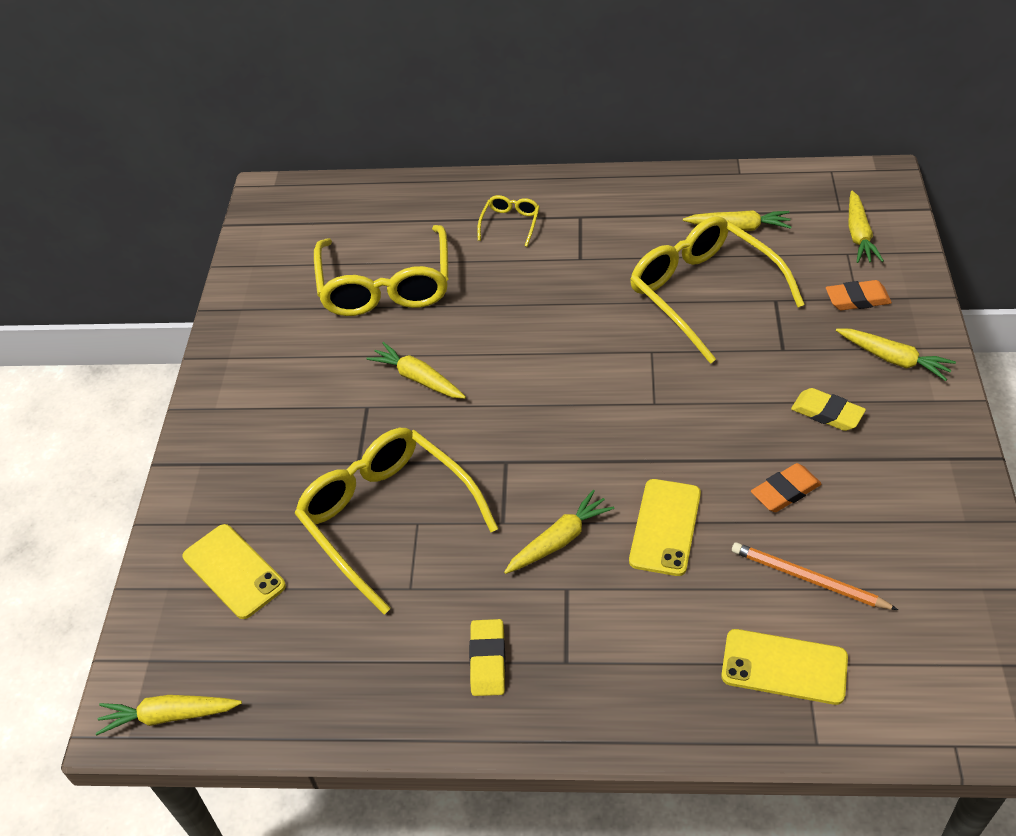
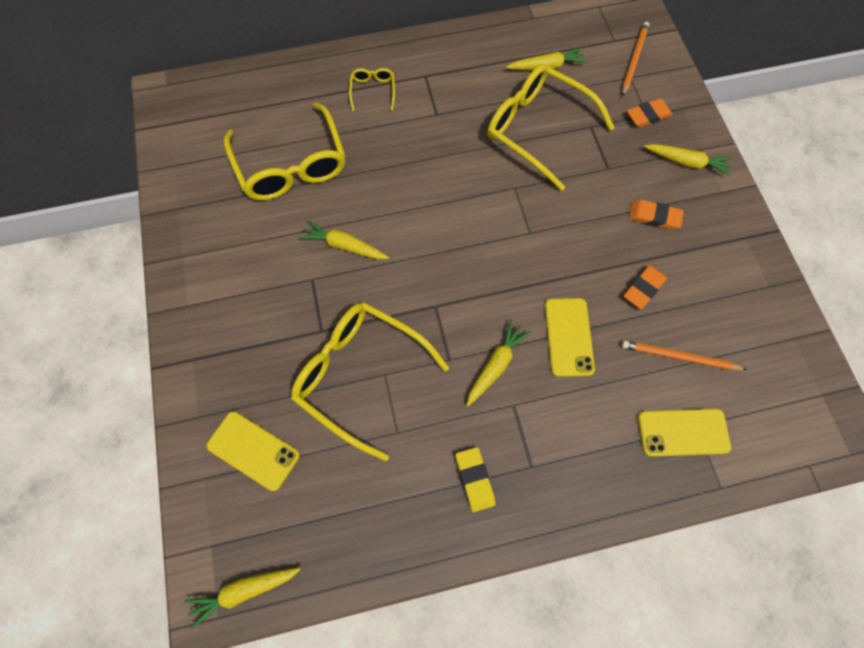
camera: 20 degrees left, 20 degrees up
yellow eraser [791,388,866,431] -> orange eraser [628,200,684,230]
yellow carrot [849,190,884,263] -> orange pencil [622,22,650,96]

